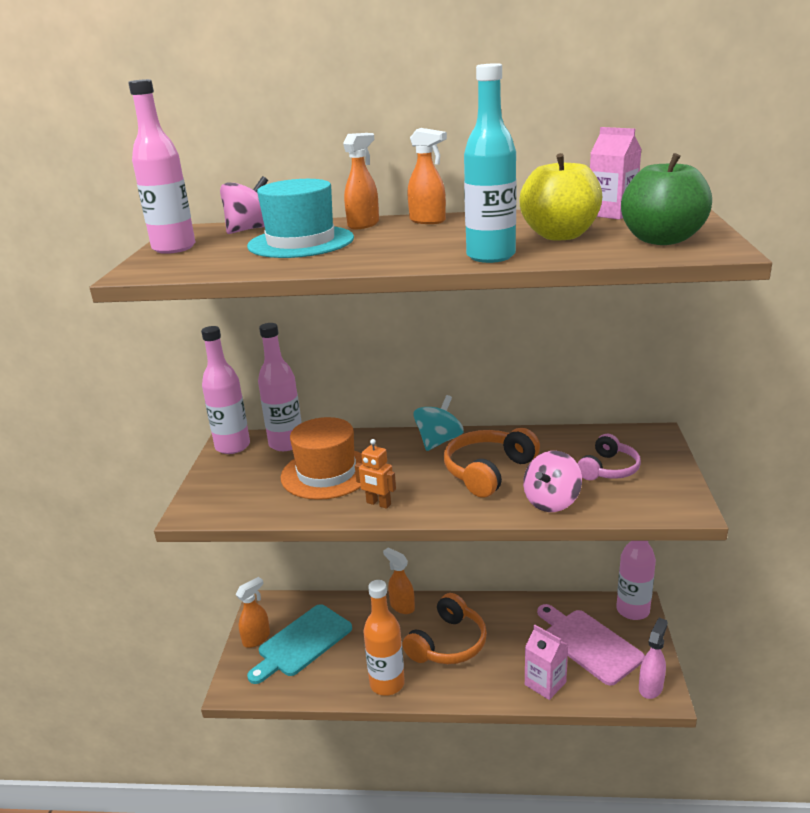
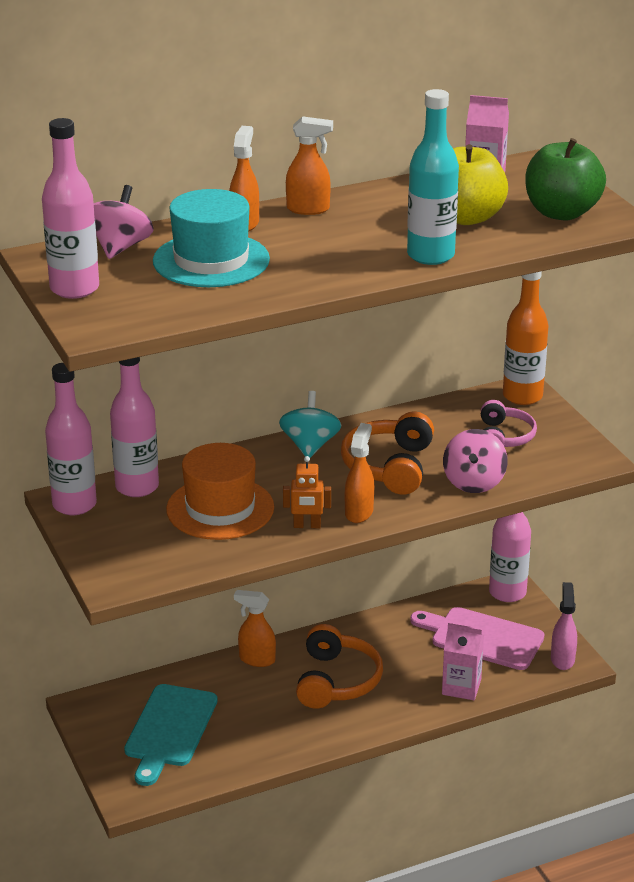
camera: 30 degrees left, 5 degrees up
orange spray bottle [235,577,270,648] -> orange spray bottle moved to [345,423,374,523]
orange bottle [364,580,405,696] -> orange bottle moved to [503,271,549,405]

